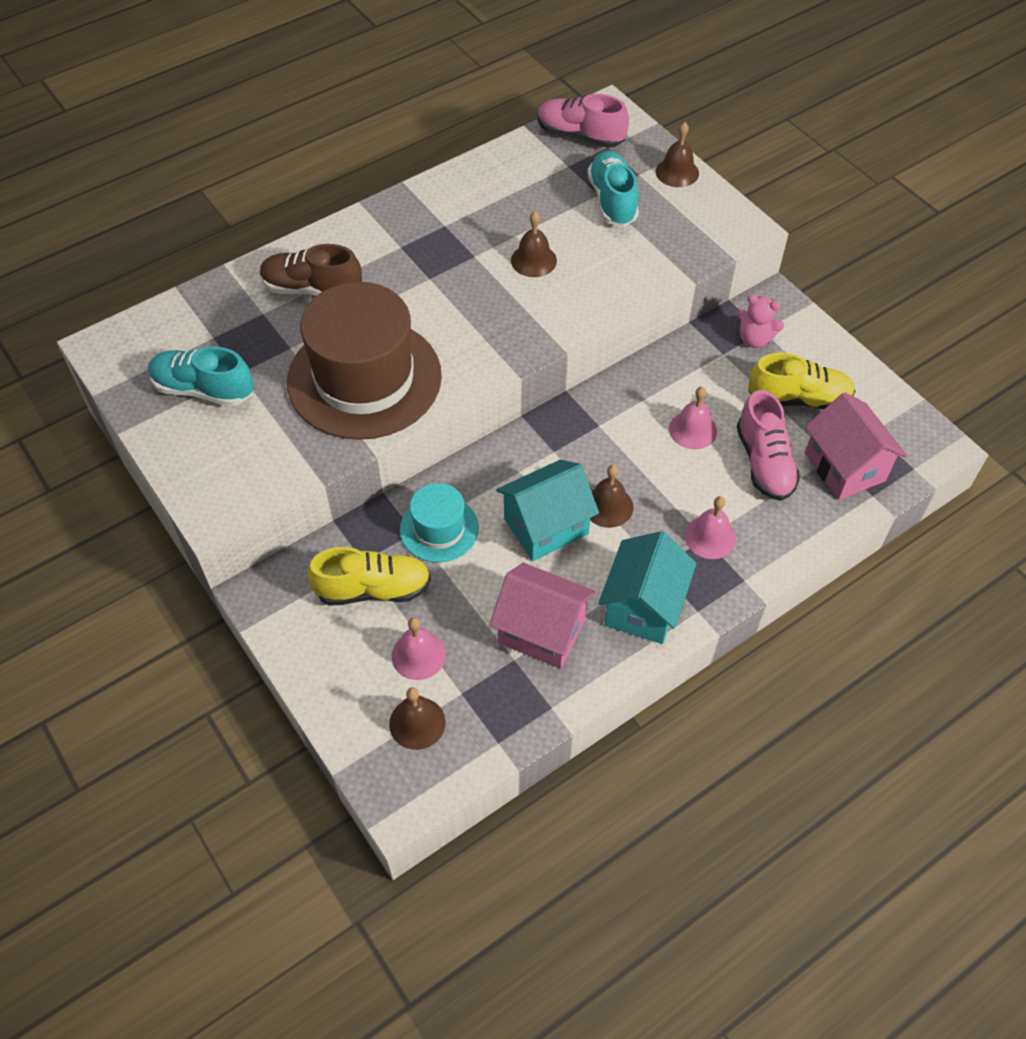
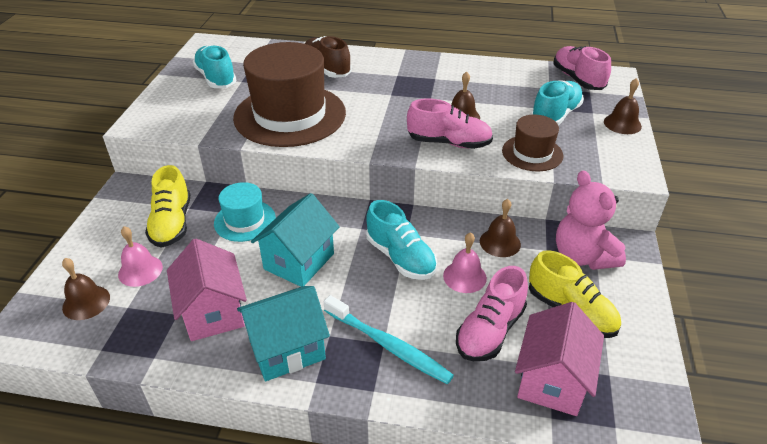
camera: 45 degrees right, 15 degrees down
yellow shoe [307,547,431,606] -> yellow shoe turned 45 degrees clockwise [145,165,190,247]
turquoise house [496,460,599,561] -> turquoise house turned 75 degrees counterclockwise [251,193,340,287]
brown bell [590,465,633,528] -> brown bell moved to [480,199,521,257]
pink bell [685,496,736,559] -> turquoise toothbrush [324,295,454,384]
pink teddy bear [737,295,784,348] -> pink teddy bear [556,170,626,270], size x1.66
none -> turquoise shoe [366,200,437,280]
none -> pink shoe [407,98,493,149]
none -> brown hat [502,115,563,171]

